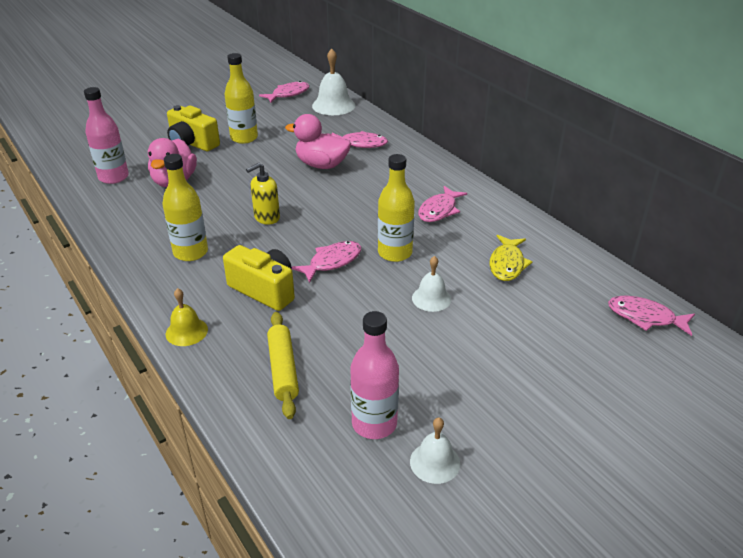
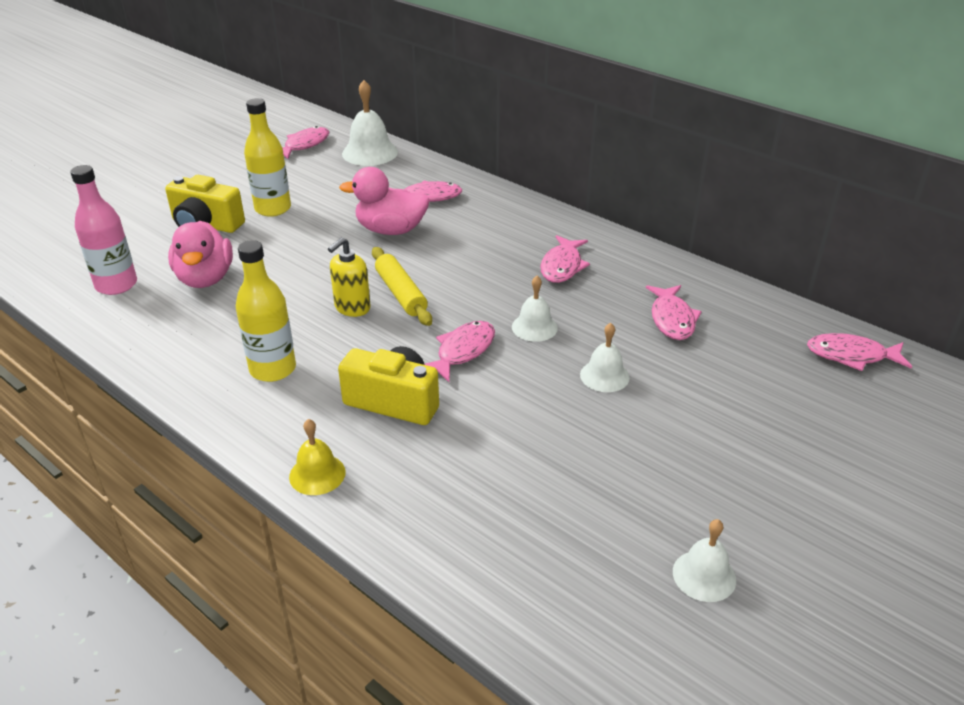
camera: 15 degrees left, 0 degrees up
yellow rolling pin [267,312,299,419] -> yellow rolling pin moved to [372,247,432,326]
pink bottle [350,311,399,439] -> none
yellow bottle [378,154,415,262] -> white bell [512,276,558,342]
yellow fish [489,235,532,281] -> pink fish [646,285,702,340]

